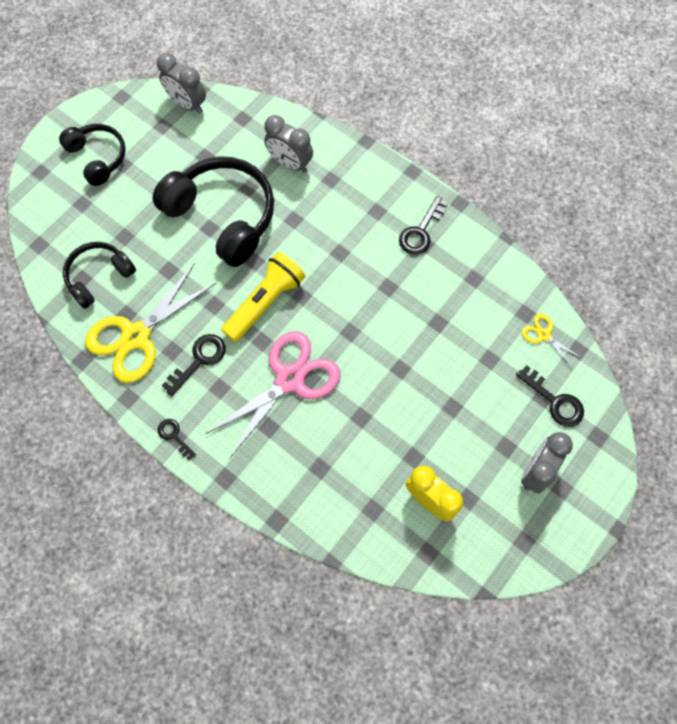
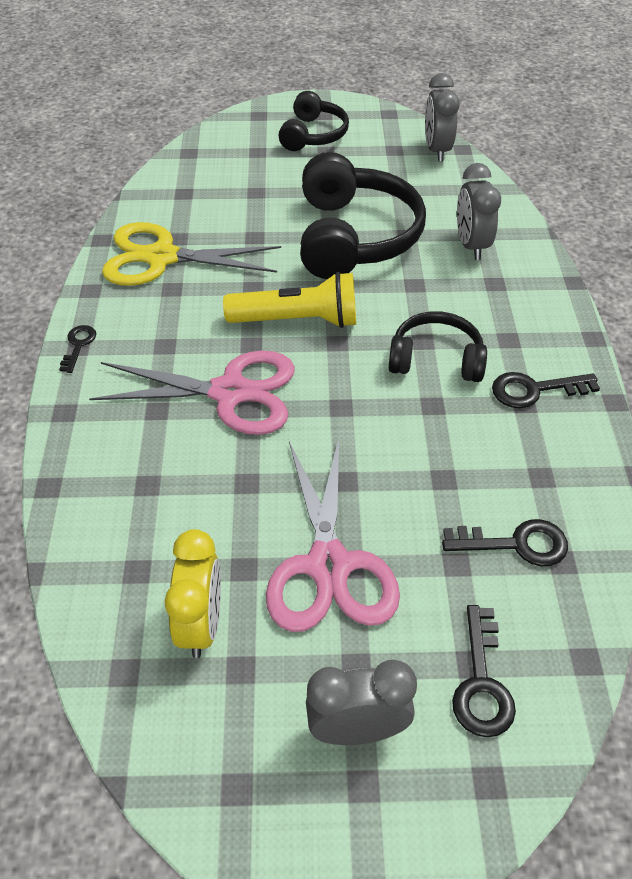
camera: 50 degrees right, 20 degrees down
black headphones [63,242,136,309] -> black headphones moved to [389,311,487,382]
black key [162,334,226,396] -> black key moved to [442,519,568,566]
yellow scissors [522,314,583,368] -> none
none -> pink scissors [266,439,400,632]

